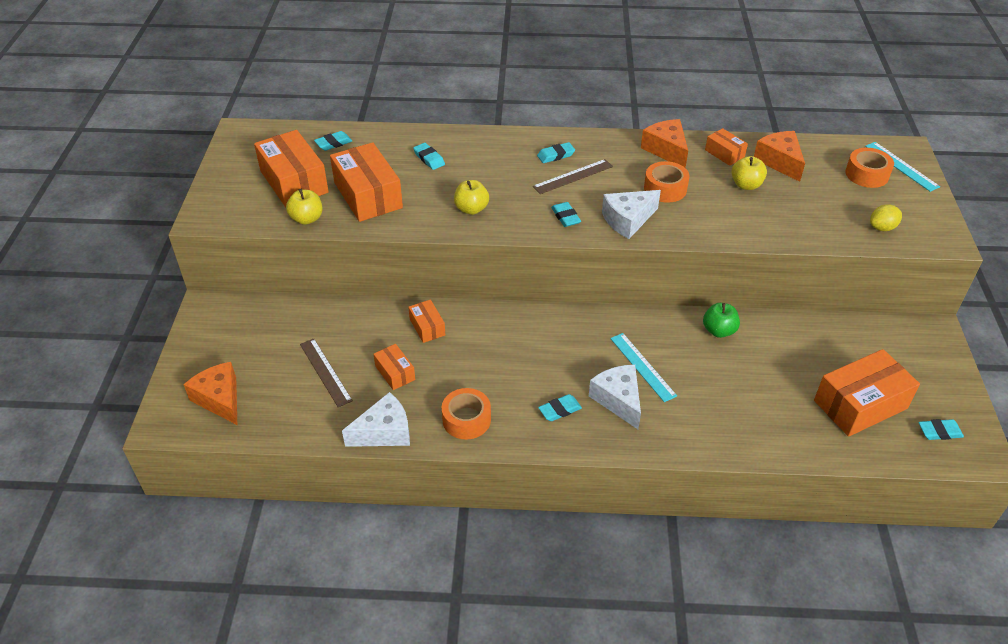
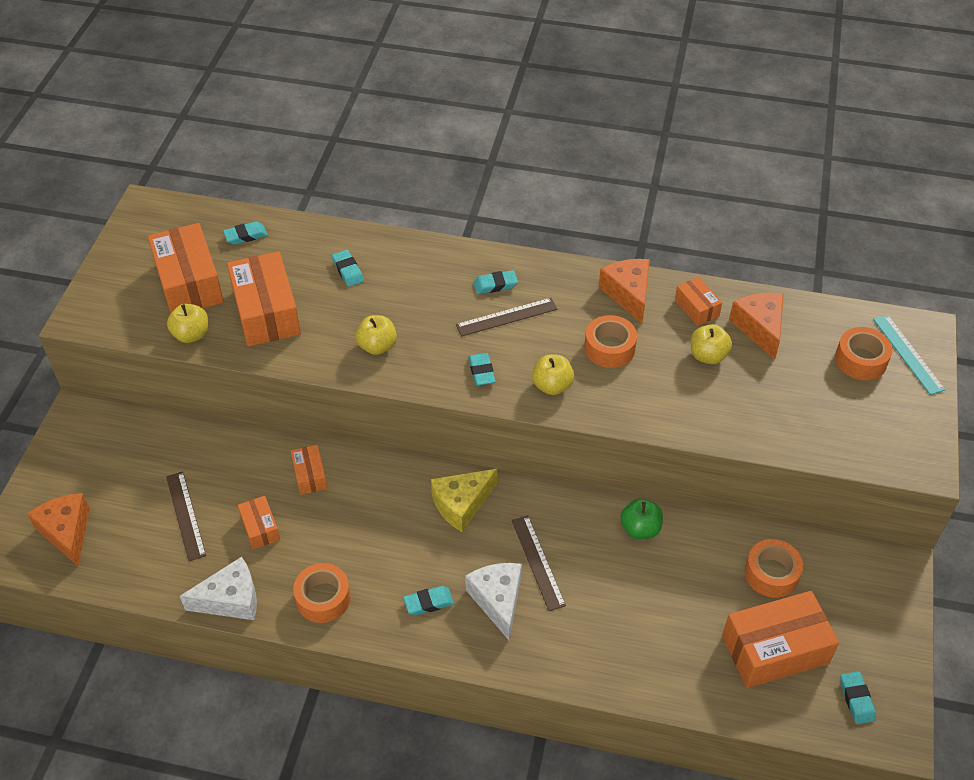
camera: 10 degrees right, 5 degrees up
white cheese [602,190,661,239] -> yellow apple [532,355,574,395]
turquoise ruler [610,333,677,402] -> brown ruler [512,515,566,611]
yellow lemon [870,204,902,231] -> none
turquoise eraser [918,419,964,440] -> turquoise eraser turned 75 degrees clockwise [840,671,876,724]
none -> yellow cheese [431,469,497,532]
none -> orange tape [745,539,803,598]

